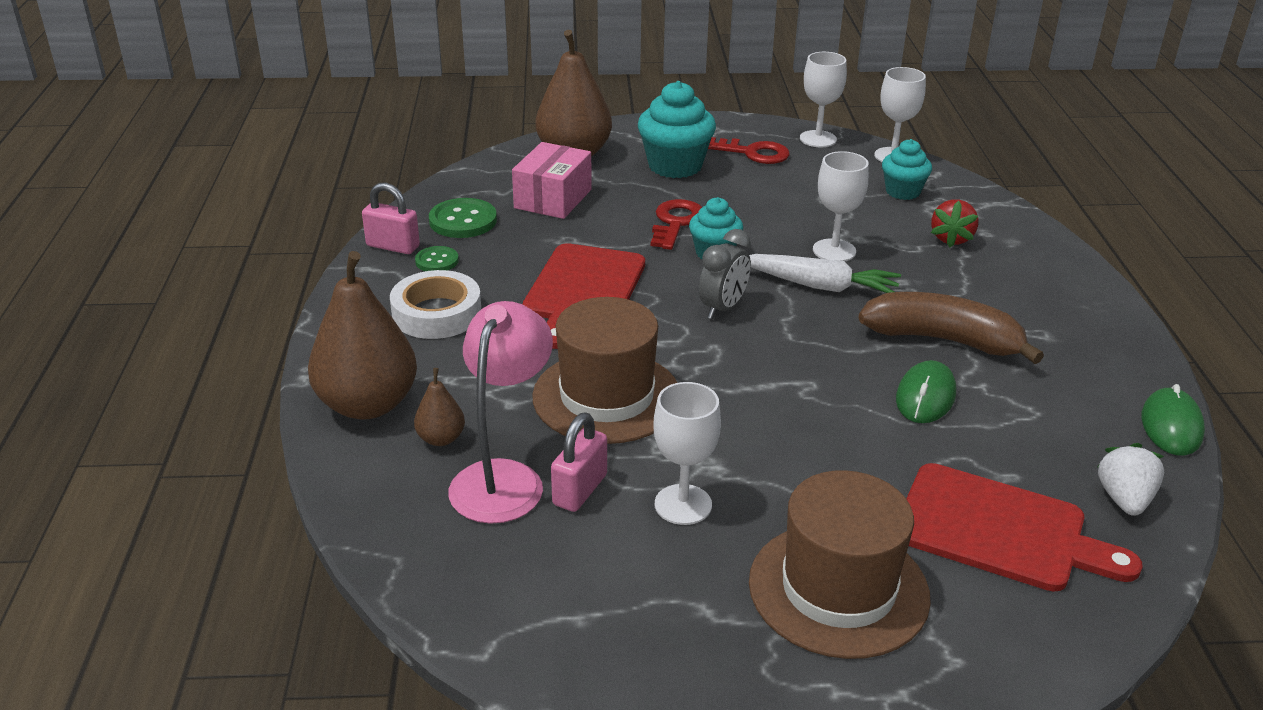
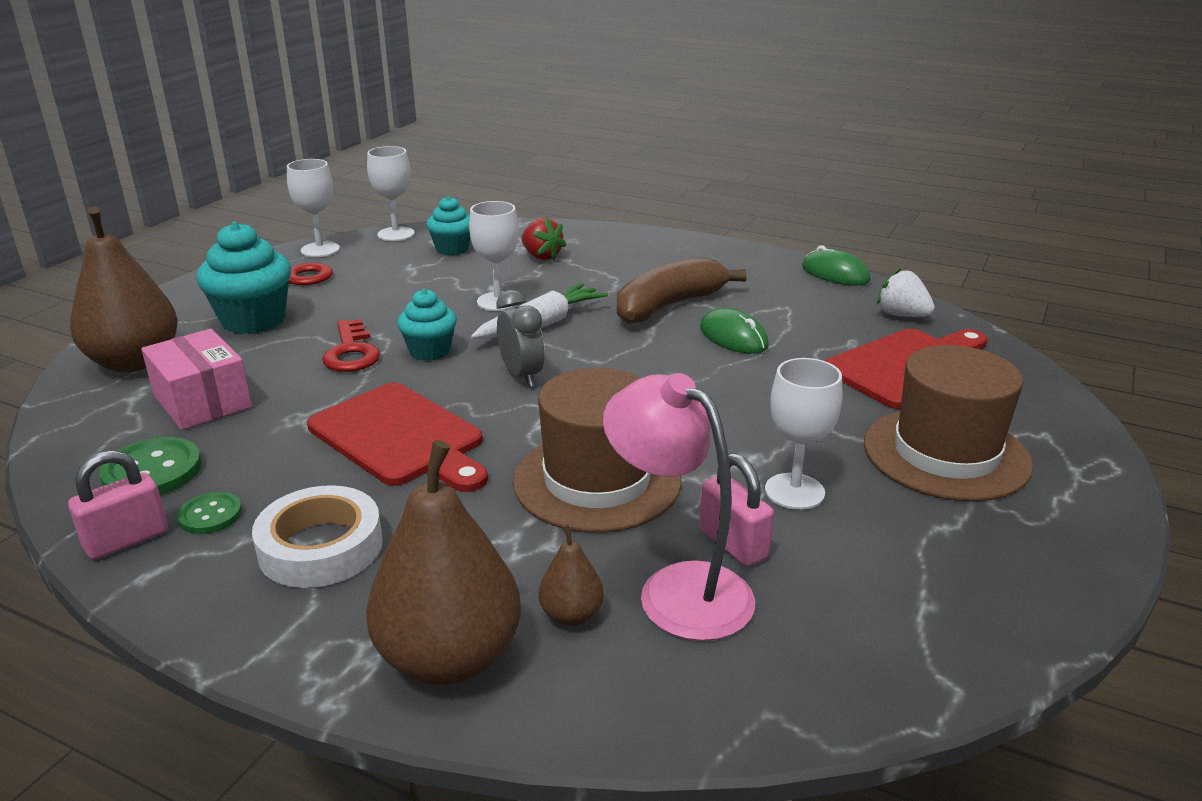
camera: 60 degrees left, 5 degrees down
red key [651,199,702,250] -> red key turned 150 degrees counterclockwise [322,319,380,372]

